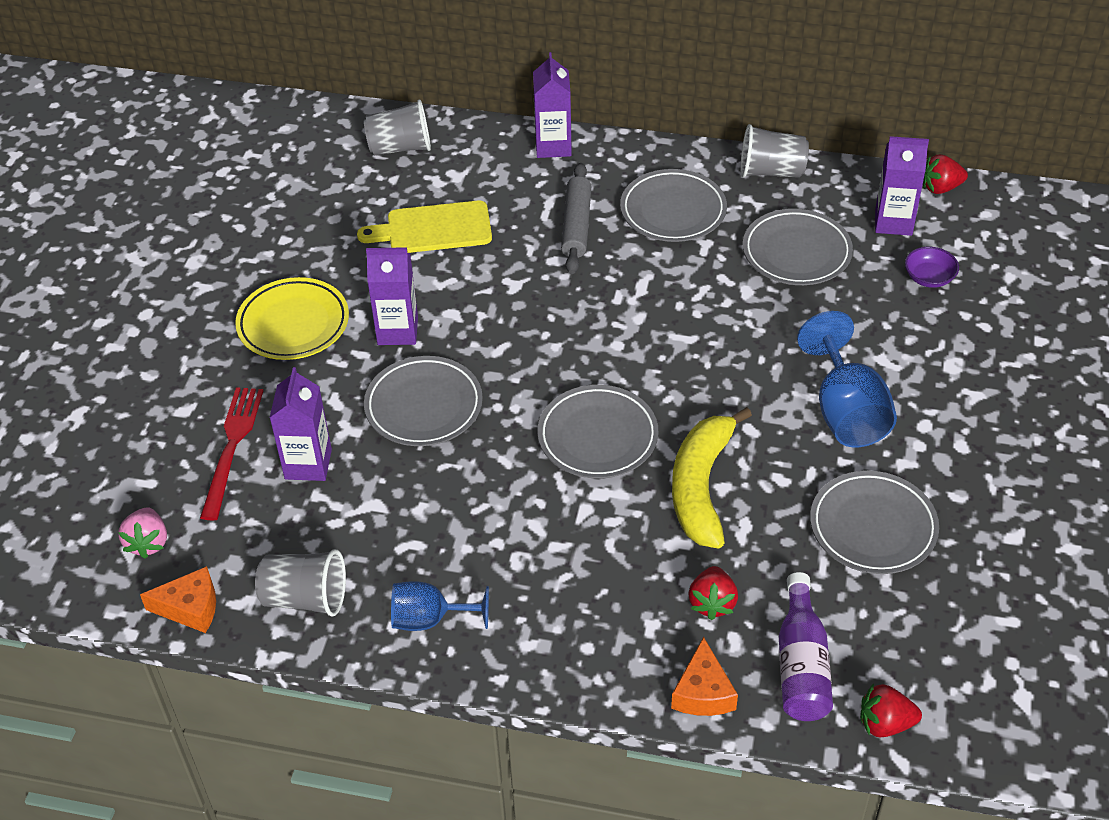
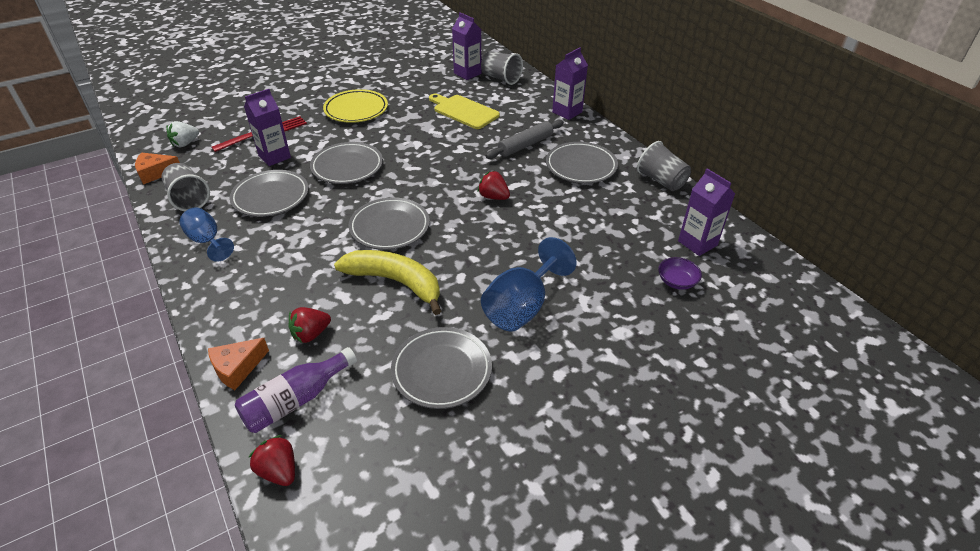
camera: 45 degrees right, 5 degrees down
pink strawberry [118,507,167,559] -> white strawberry [166,121,199,147]
orange cheese [140,566,216,633] -> orange cheese turned 120 degrees clockwise [135,152,180,185]
purple carton [366,247,418,345] -> purple carton moved to [452,12,481,80]
yellow banana [672,407,752,548] -> yellow banana turned 60 degrees clockwise [334,250,441,315]
grey plate [743,209,853,285] -> grey plate moved to [230,170,309,217]
red strawberry [923,154,968,194] -> red strawberry moved to [478,171,510,200]

